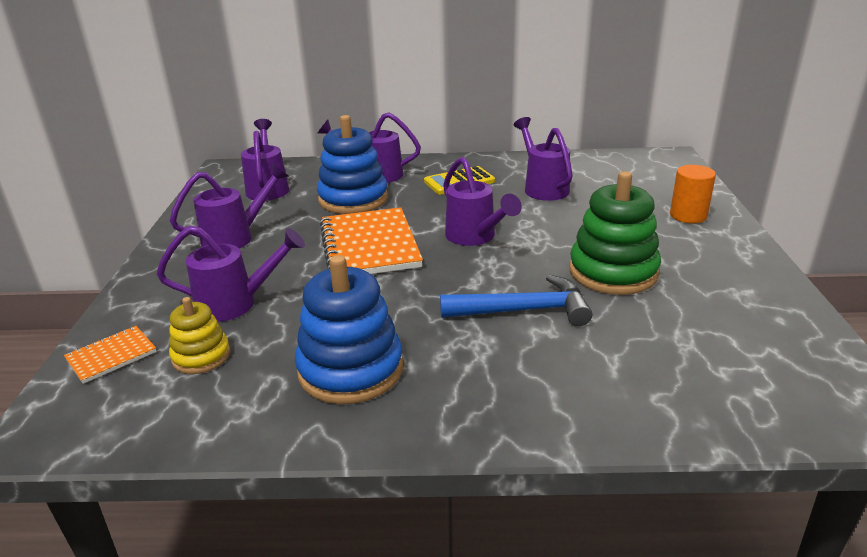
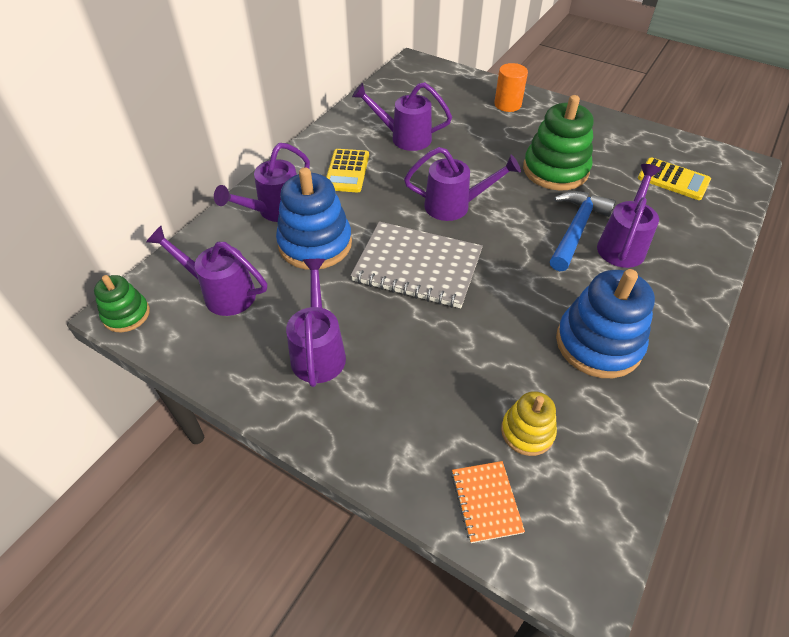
camera: 60 degrees left, 20 degrees up
purple watering can [157,226,305,322] -> purple watering can moved to [597,164,661,268]
orange notebook [320,207,423,274] -> grey notebook [350,221,483,308]
none -> green stacking toy [94,275,150,332]
none -> yellow calculator [638,157,711,200]

